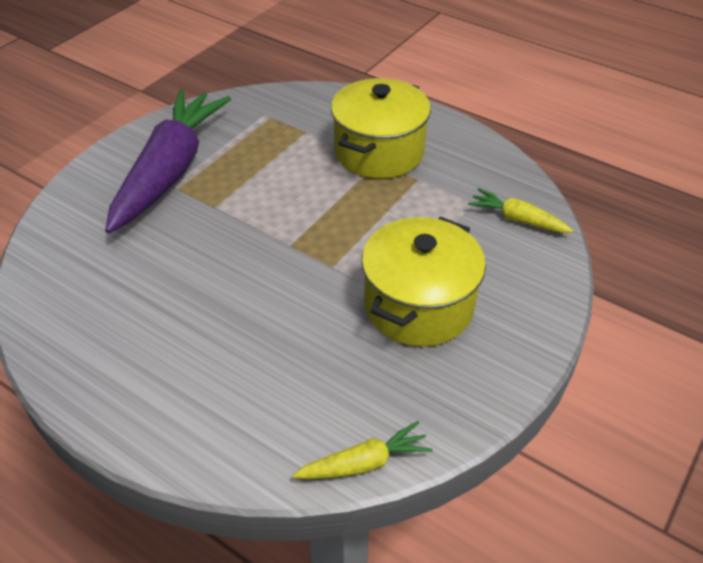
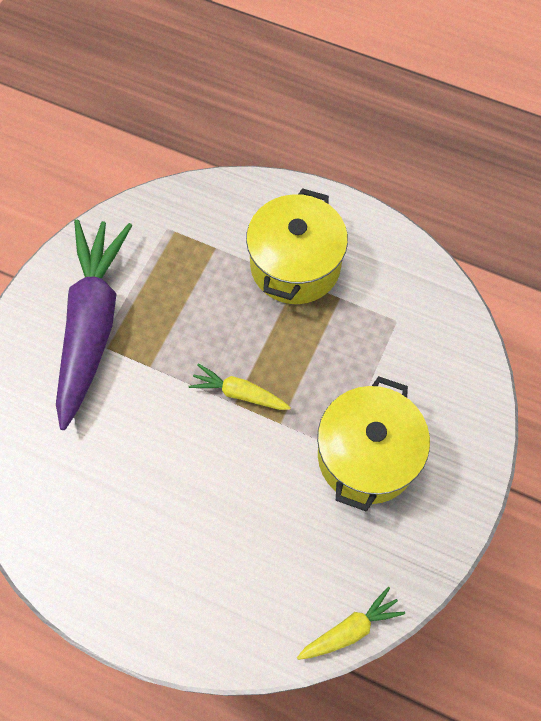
camera: 10 degrees left, 20 degrees up
yellow carrot [468,188,573,233] -> yellow carrot moved to [189,364,291,410]

